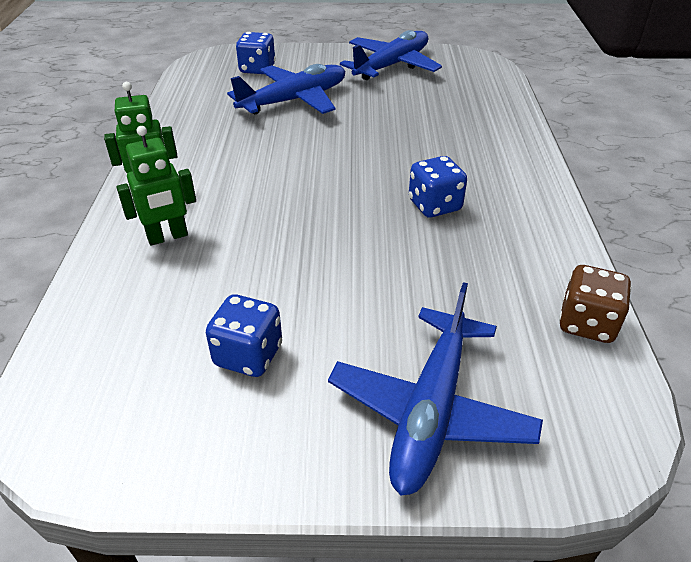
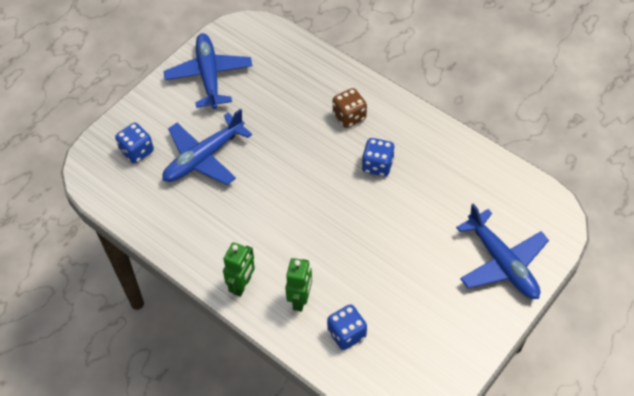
camera: 50 degrees left, 15 degrees up
blue dice [206,294,282,377] -> blue dice moved to [327,304,367,350]
blue plane [227,64,345,114] -> blue plane turned 135 degrees counterclockwise [162,109,252,185]
brown dice [559,265,632,343] -> brown dice moved to [333,88,367,128]

